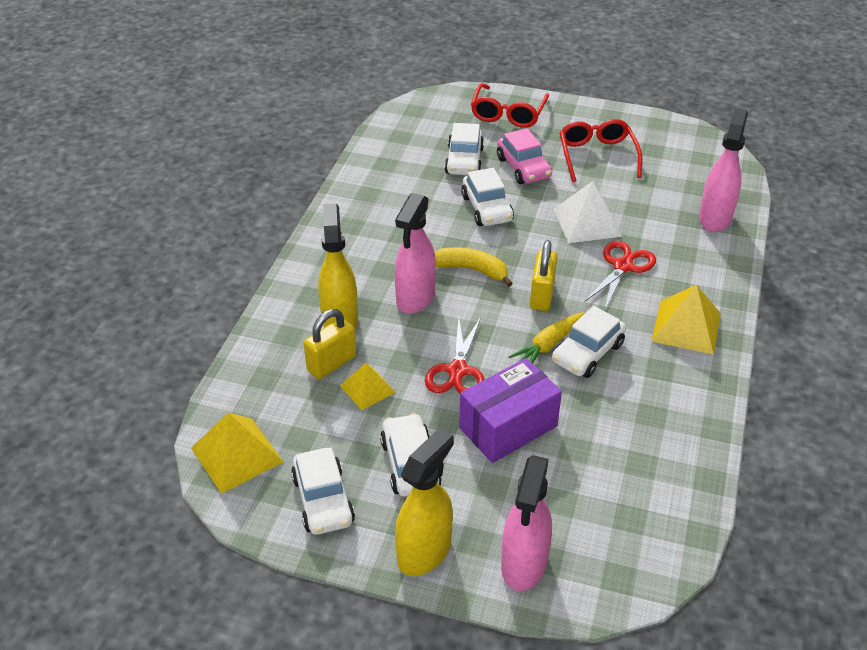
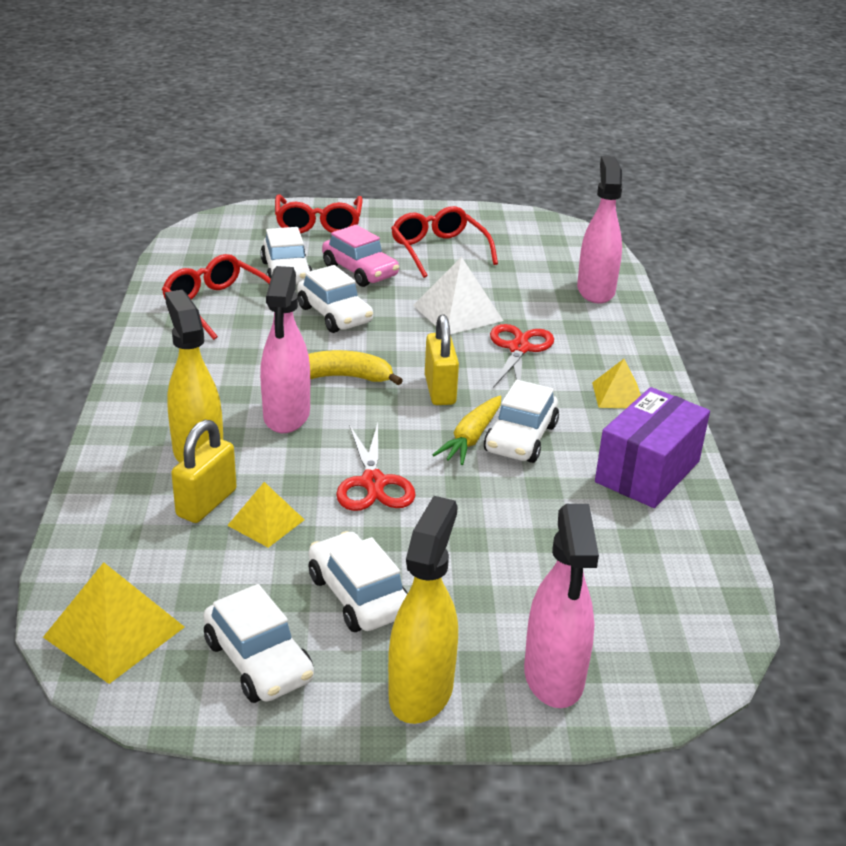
camera: 20 degrees left, 10 degrees down
purple box [459,358,562,463] -> purple box moved to [595,387,710,508]
yellow pyramid [651,285,721,355] -> yellow pyramid [592,359,641,408], size x0.63
none -> red glasses [162,254,271,340]

